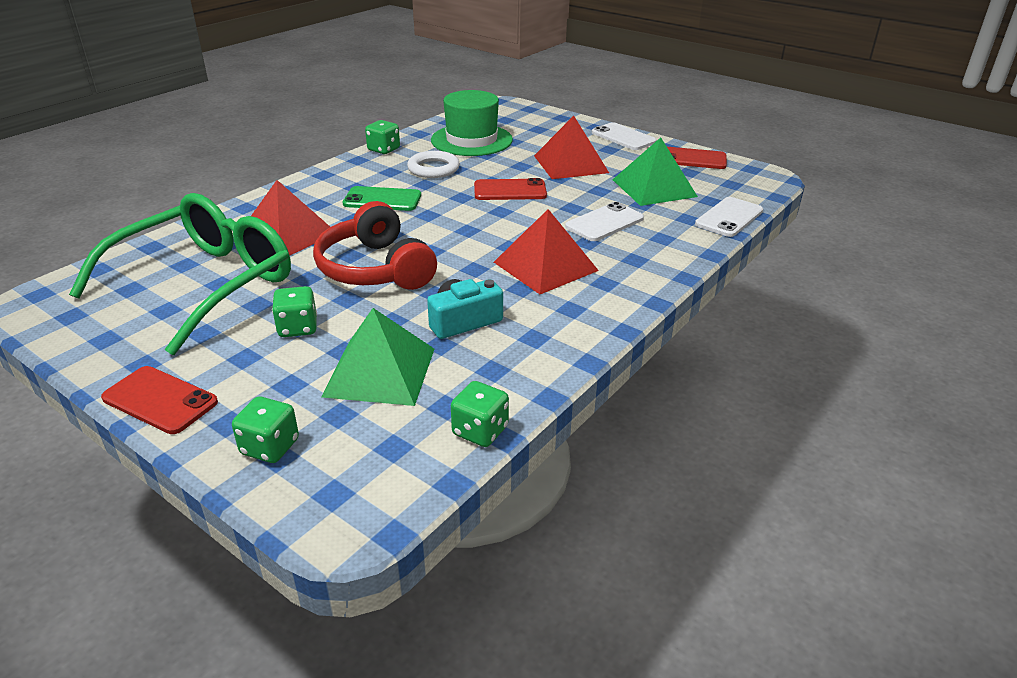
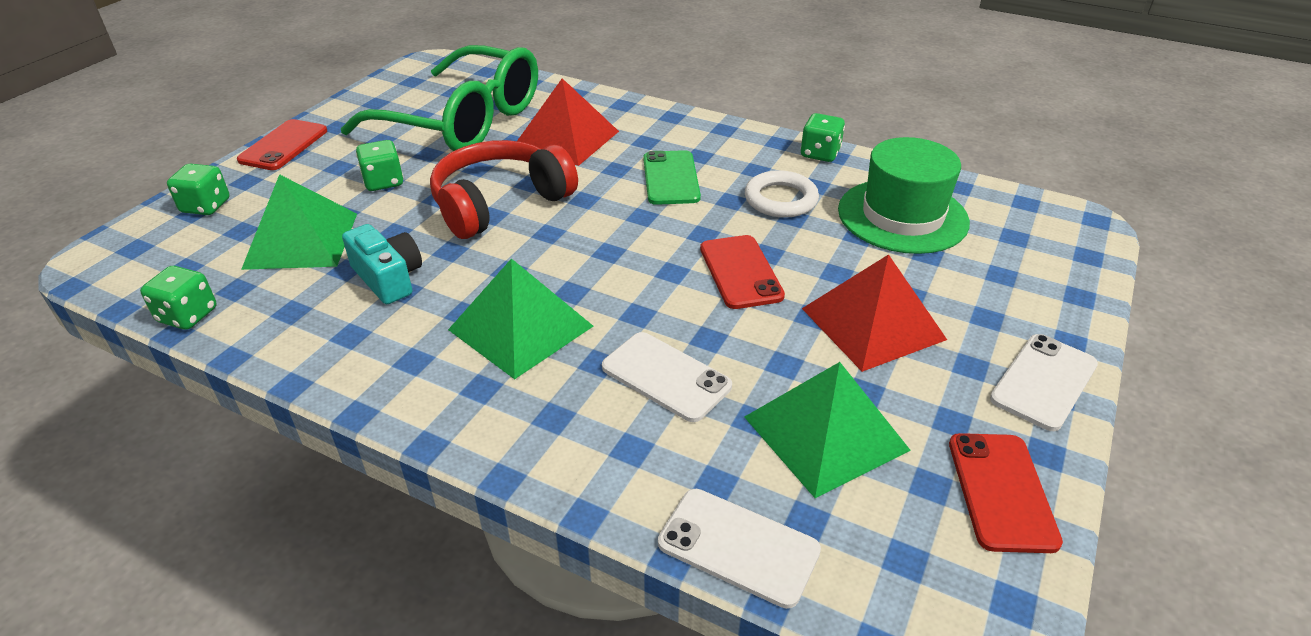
camera: 80 degrees right, 5 degrees up
red pyramid [494,209,599,294] -> green pyramid [448,258,593,379]

